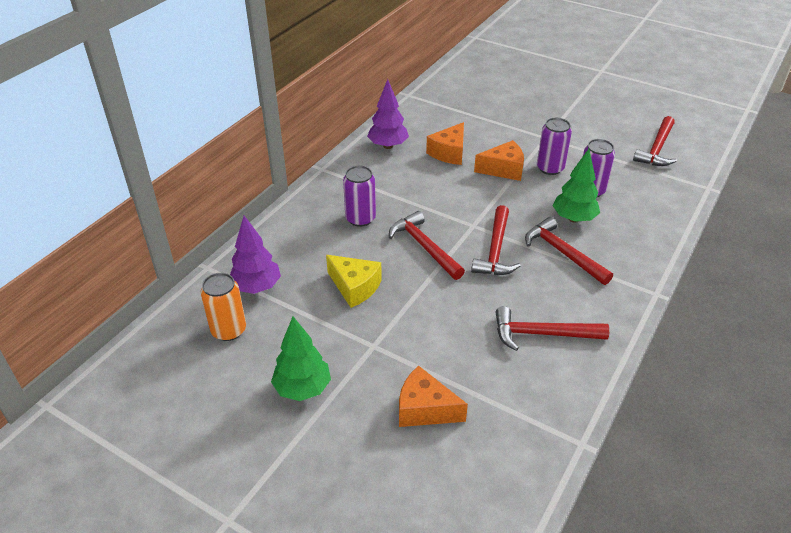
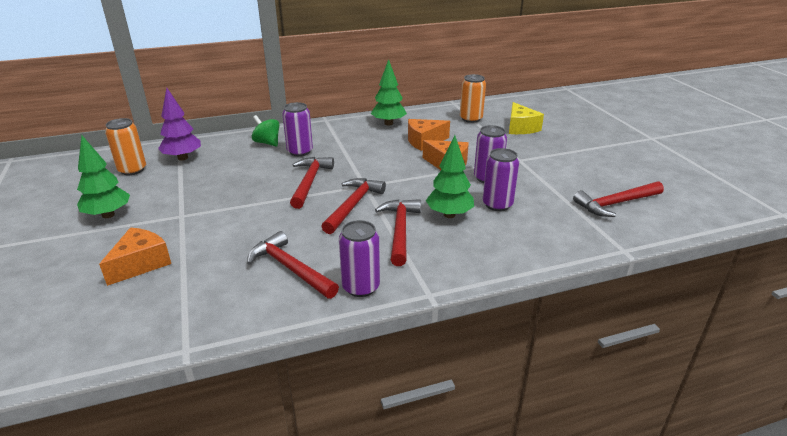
camera: 40 degrees right, 10 degrees down
yellow cheese [326,255,382,308] -> yellow cheese moved to [509,102,544,134]
purple tree [367,79,409,149] -> green tree [371,59,407,125]
orange cheese [399,366,468,427] -> orange cheese turned 60 degrees clockwise [99,227,171,286]
red hammer [471,205,521,275] -> red hammer turned 150 degrees clockwise [321,178,386,234]
none -> green spinning top [252,115,279,147]
none -> purple can [339,220,380,297]
none -> orange can [460,74,486,123]

